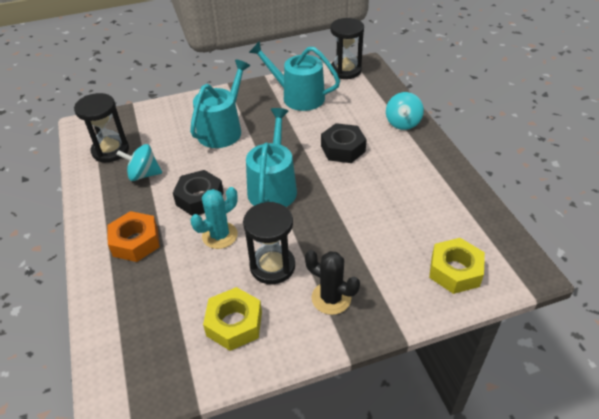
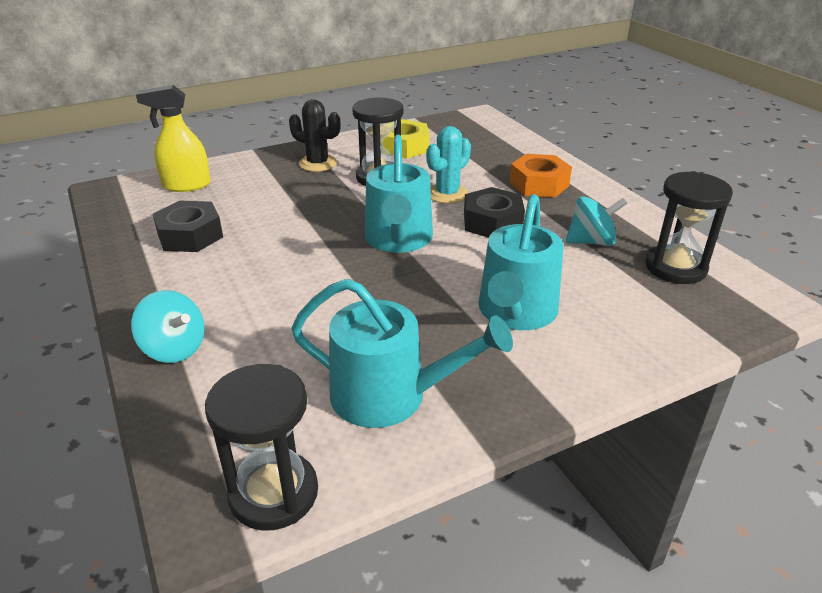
camera: 170 degrees right, 10 degrees down
black nut [321,123,367,163] -> black nut moved to [153,200,223,252]
turquoise spinning top [386,92,424,130] -> turquoise spinning top turned 120 degrees clockwise [131,290,205,363]
yellow nut [429,238,485,294] -> yellow spray bottle [136,85,211,192]

